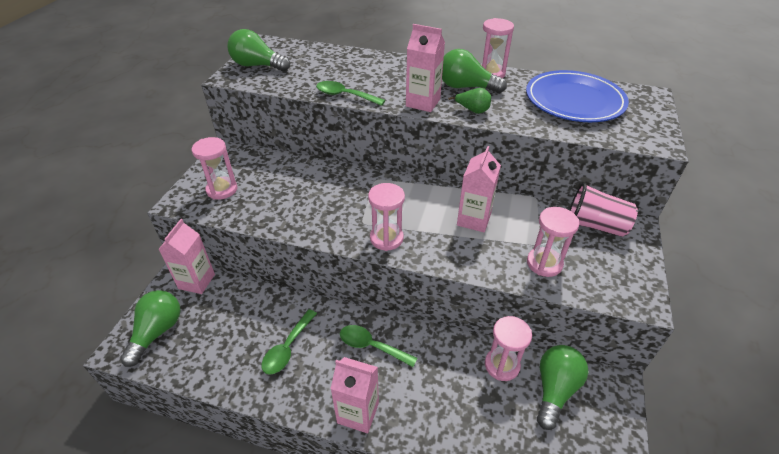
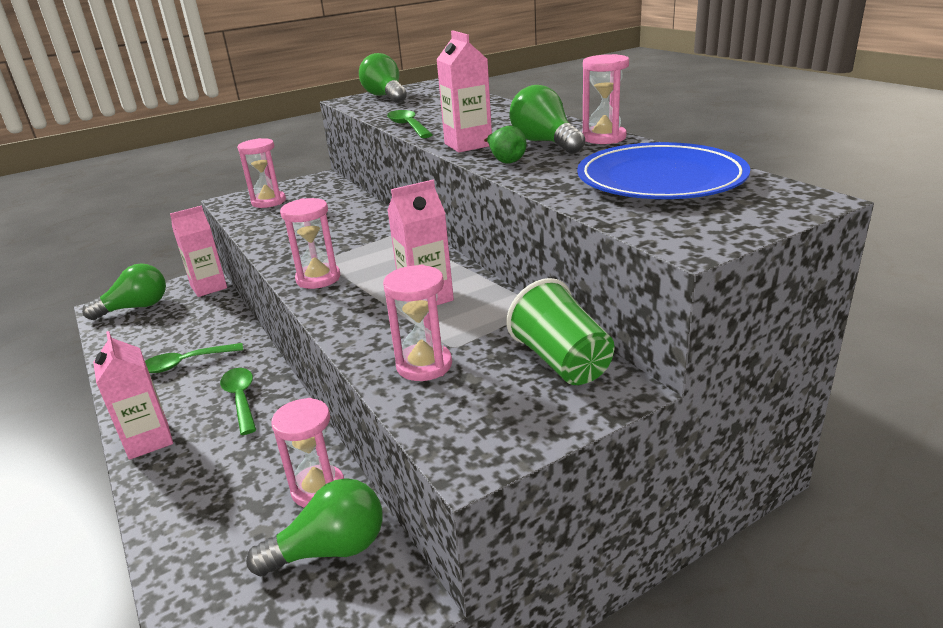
camera: 45 degrees right, 15 degrees down
pink cup [570,183,638,237] -> green cup [506,278,615,385]

